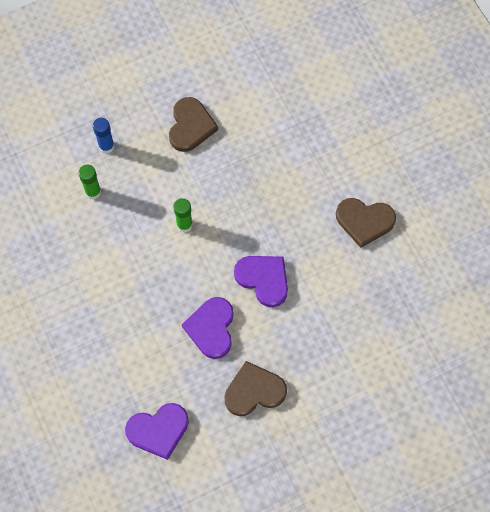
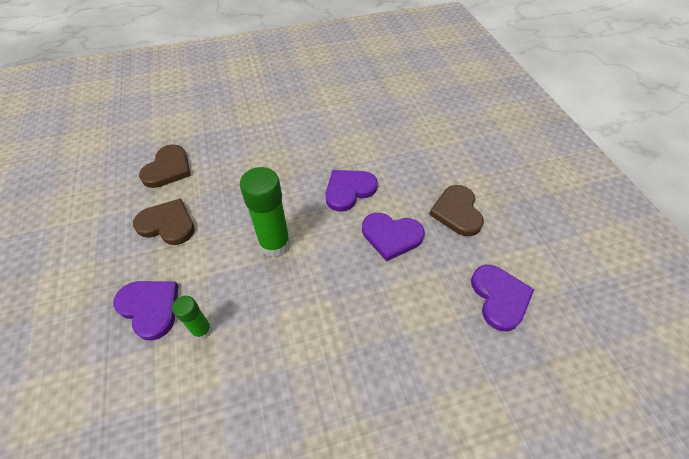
camera: 80 degrees left, 15 degrees down
blue glue stick [93,118,114,154] -> purple heart [113,281,179,341]
green glue stick [173,198,193,232] -> green glue stick [240,167,291,258], size x1.83
brown heart [336,198,396,248] -> brown heart moved to [139,144,191,188]

